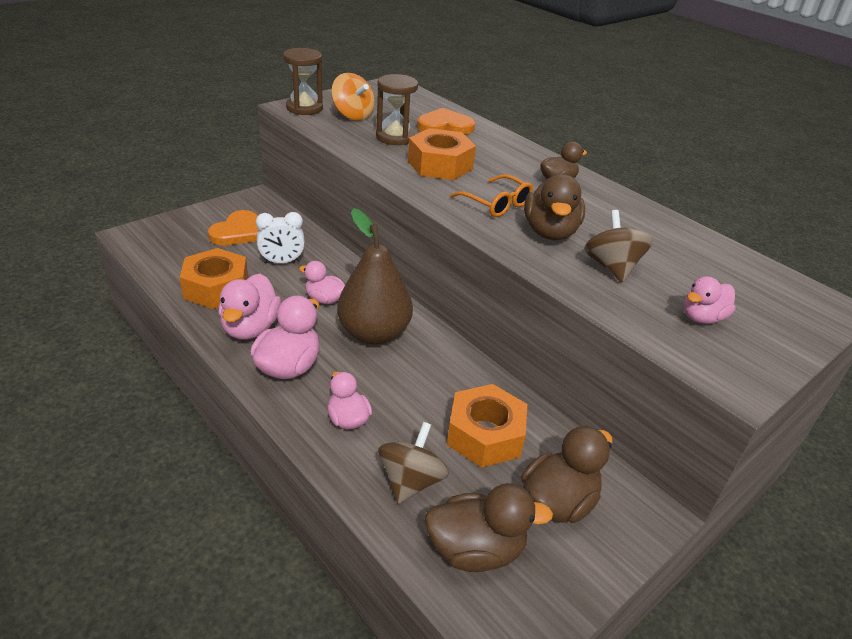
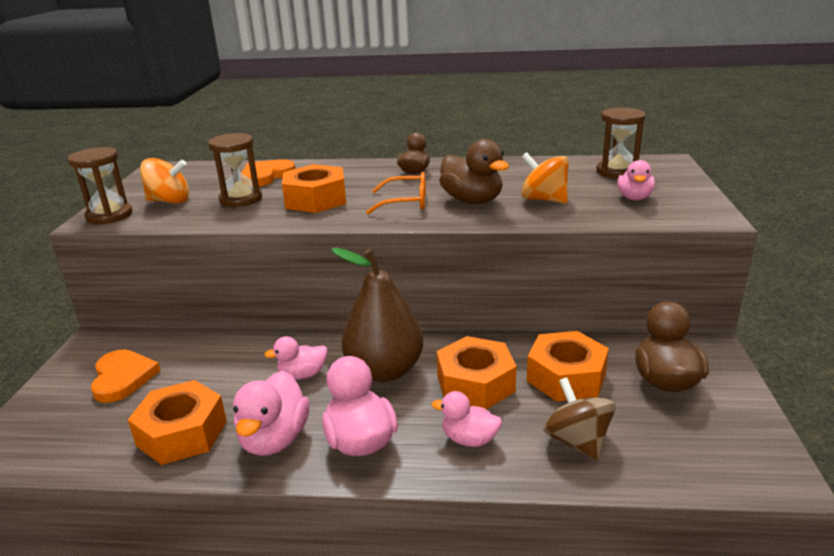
camera: 40 degrees left, 10 degrees down
pink duck [219,274,281,340] -> pink duck turned 45 degrees clockwise [233,371,310,456]
white clock [256,212,305,263] -> none
brown duck [424,483,553,572] -> none
brown spinning top [584,210,653,282] -> orange spinning top [521,152,569,203]
none -> orange nut [437,336,516,409]
none -> brown hourglass [596,107,646,178]

